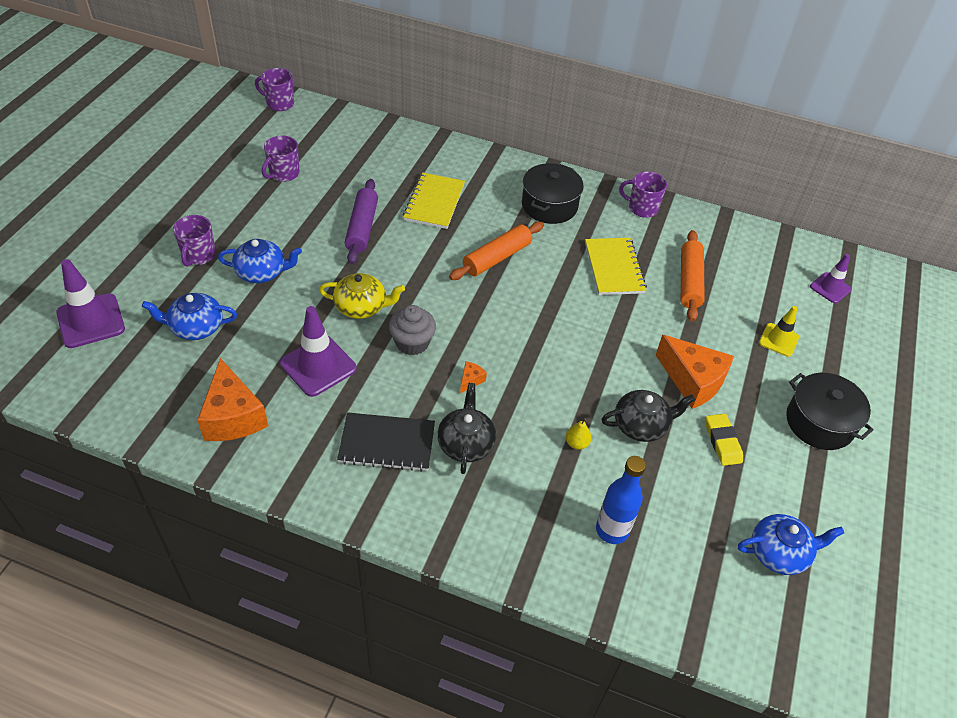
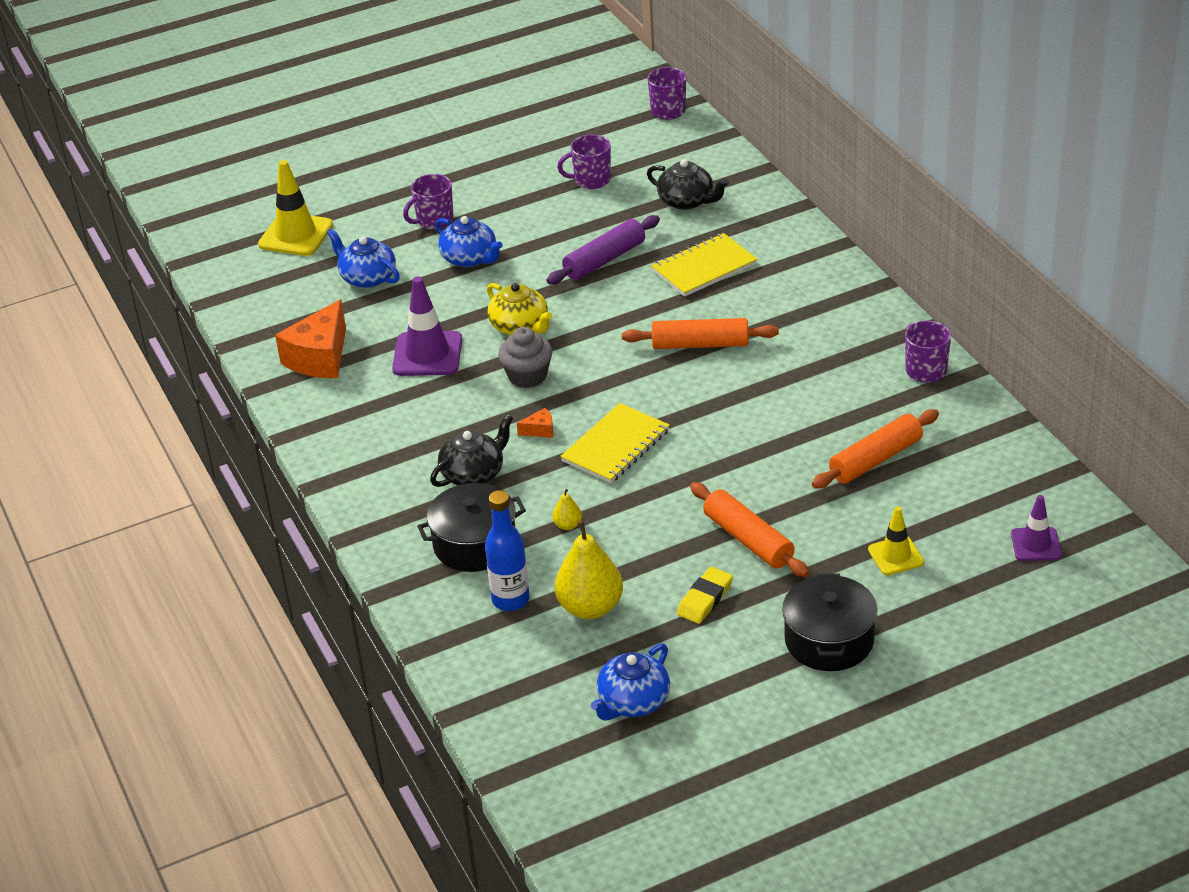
camera: 50 degrees right, 10 degrees down
purple traffic cone [56,259,125,348] -> yellow traffic cone [258,160,333,256]
black notebook [337,412,435,472] -> none
black pot [522,163,584,224] -> black pot moved to [417,483,526,572]
yellow notebook [585,238,647,295] -> yellow notebook moved to [560,403,670,483]
black teapot [601,390,695,442] -> black teapot moved to [647,159,729,210]
orange cheese [656,335,734,409] -> orange rolling pin [690,482,809,577]
blue teapot [738,514,844,575] -> blue teapot turned 90 degrees clockwise [591,643,670,721]
none -> yellow pear [555,521,623,619]

